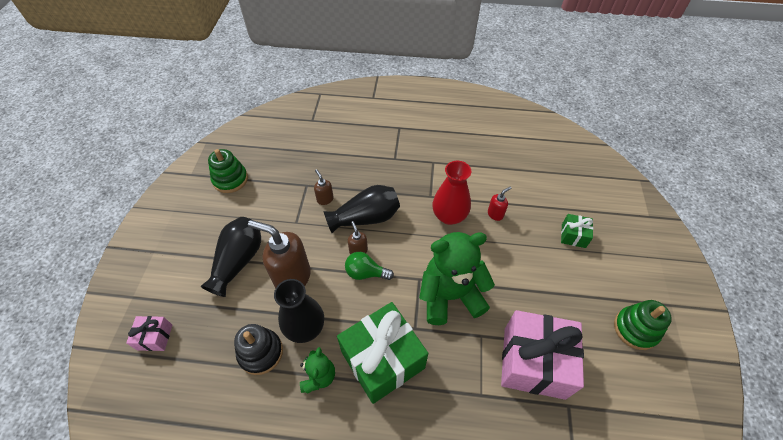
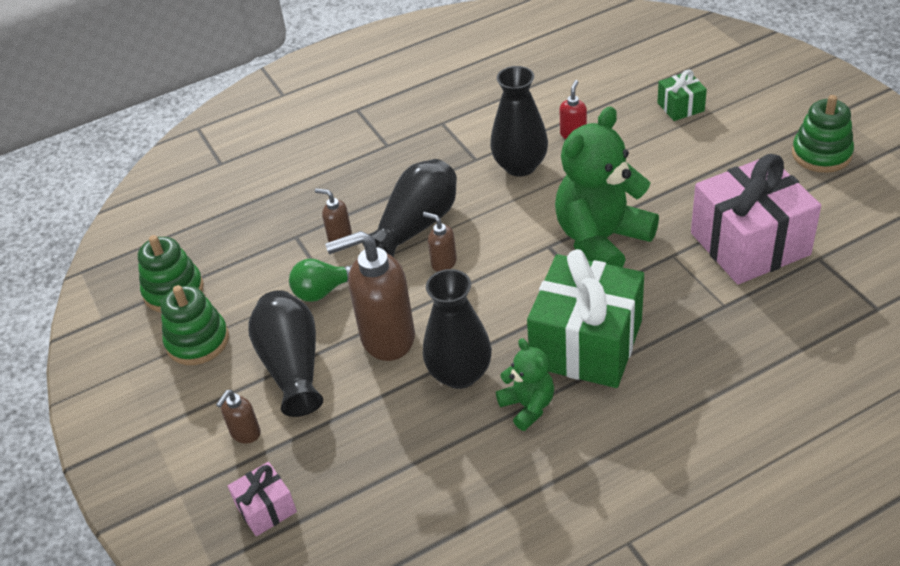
camera: 30 degrees left, 10 degrees down
black stacking toy [234,324,283,375] -> none
green light bulb [345,252,394,280] -> green light bulb moved to [289,258,352,302]
red vase [432,161,471,225] -> black vase [490,66,548,177]
none -> green stacking toy [161,285,229,365]
none -> brown soap dispenser [216,390,261,444]

